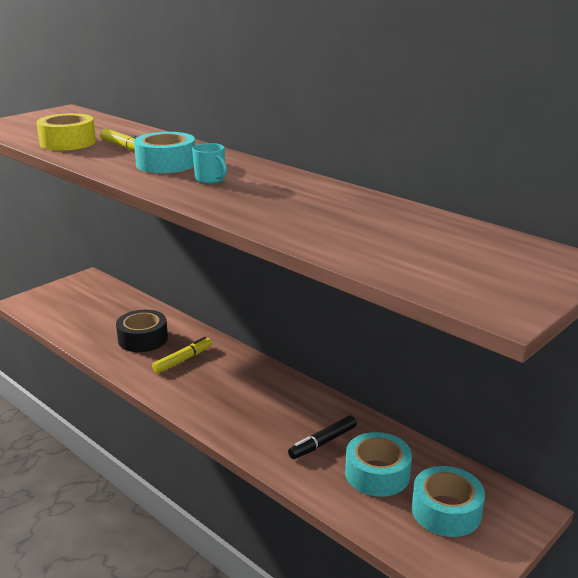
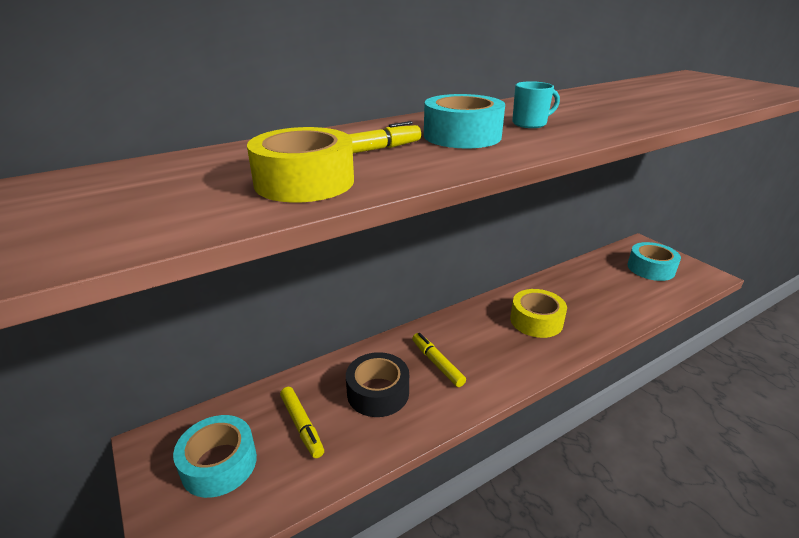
camera: 75 degrees left, 5 degrees up
black marker [288,416,357,459] -> none
turquoise tape [345,432,412,497] -> turquoise tape moved to [173,415,257,498]
none -> yellow marker [280,387,324,458]
none -> yellow tape [510,289,567,338]

